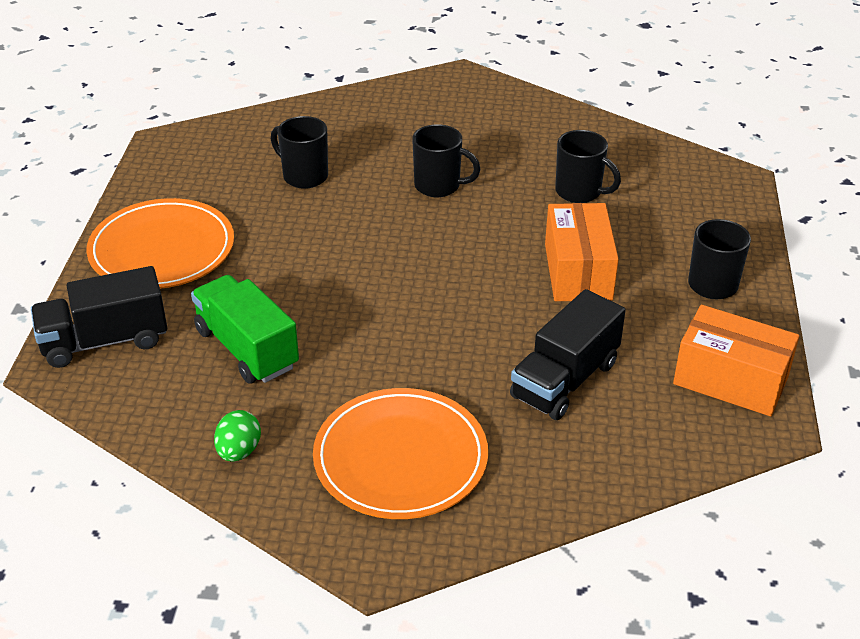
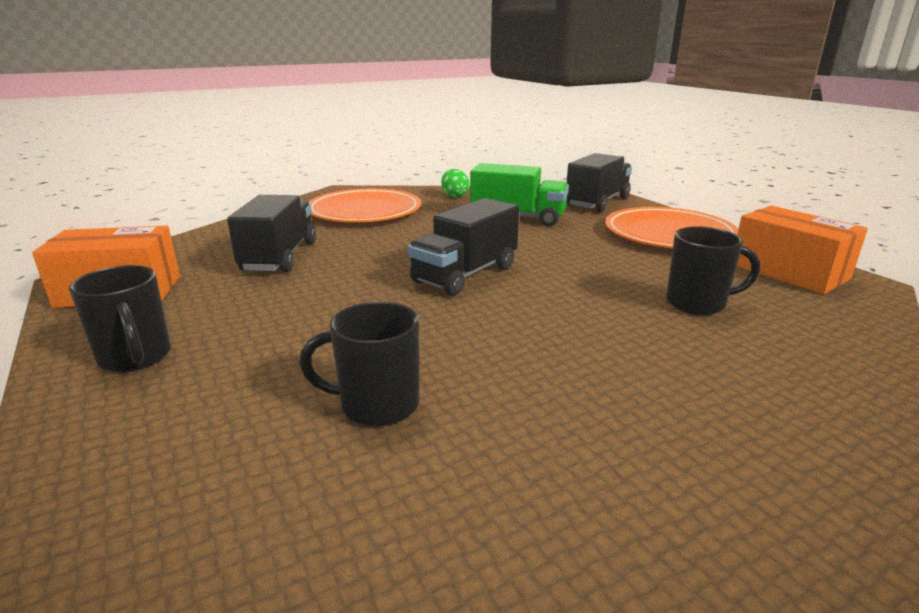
camera: 145 degrees right, 15 degrees down
black mug [412,124,481,197] -> none
orange box [545,203,619,301] -> orange box moved to [737,206,868,294]
none -> black truck [408,198,519,295]

